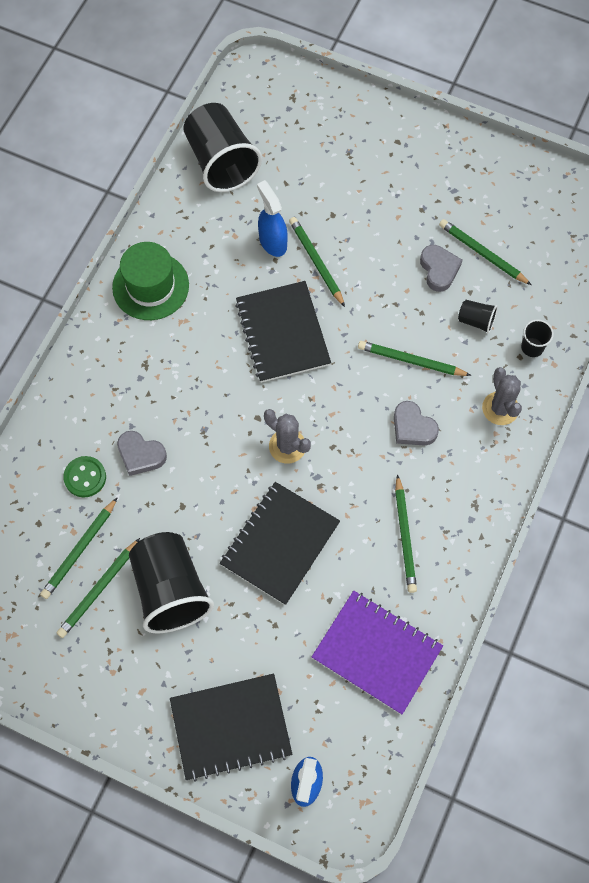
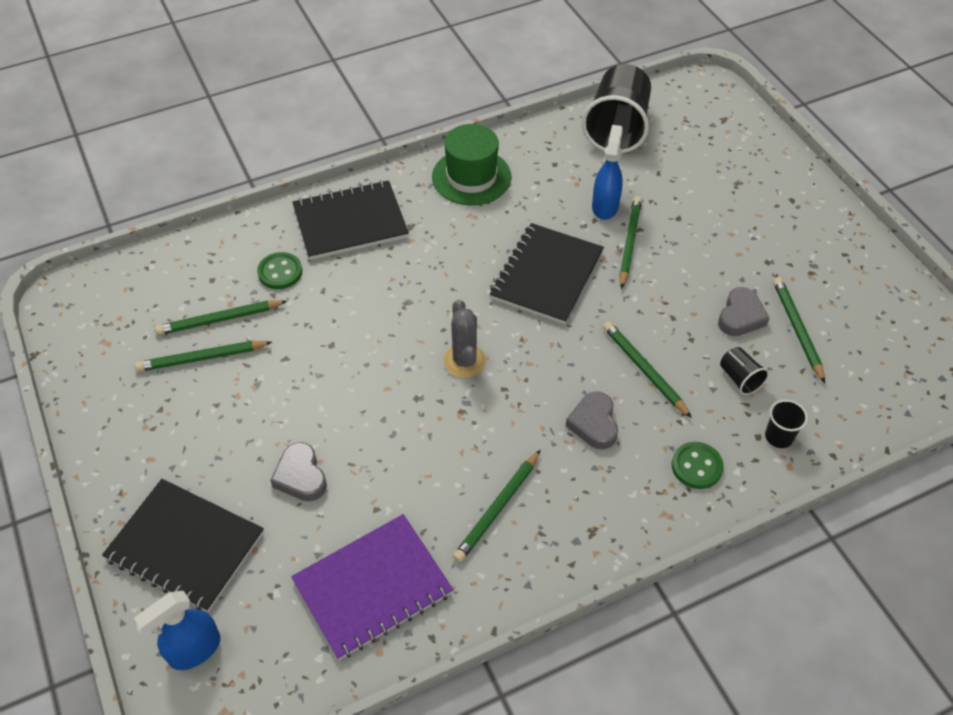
camera: 40 degrees right, 15 degrees down
grey heart [117,431,167,476] -> grey heart moved to [270,442,327,501]
black cup [129,532,214,634] -> none
black notebook [220,482,340,605] -> black notebook moved to [292,180,409,260]
purple notebook [312,591,443,715] -> purple notebook turned 75 degrees clockwise [291,514,453,660]
grey cactus [482,367,522,425] -> green button [672,442,724,489]

